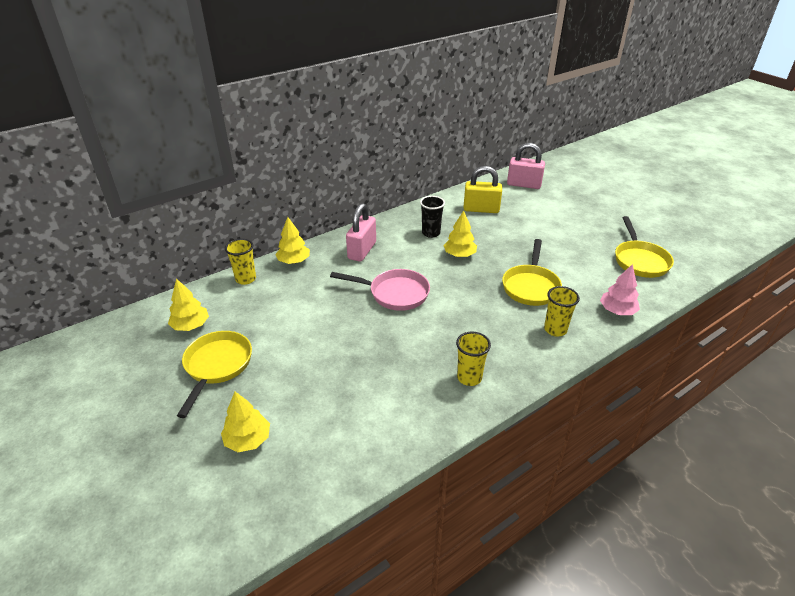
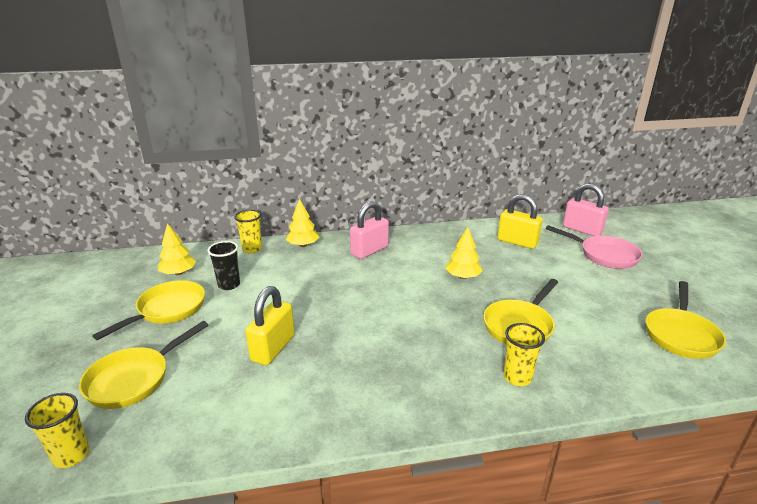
camera: 25 degrees right, 10 degrees down
yellow tree [221,391,270,452] -> yellow pan [79,321,208,409]
pink pan [330,269,430,311] -> pink pan moved to [546,225,642,269]
black cup [420,196,445,238] -> black cup moved to [207,241,240,290]
yellow cup [456,332,491,386] -> yellow cup moved to [25,393,90,468]
pink tree [600,264,640,315] -> none
none -> yellow padlock [245,286,295,365]

